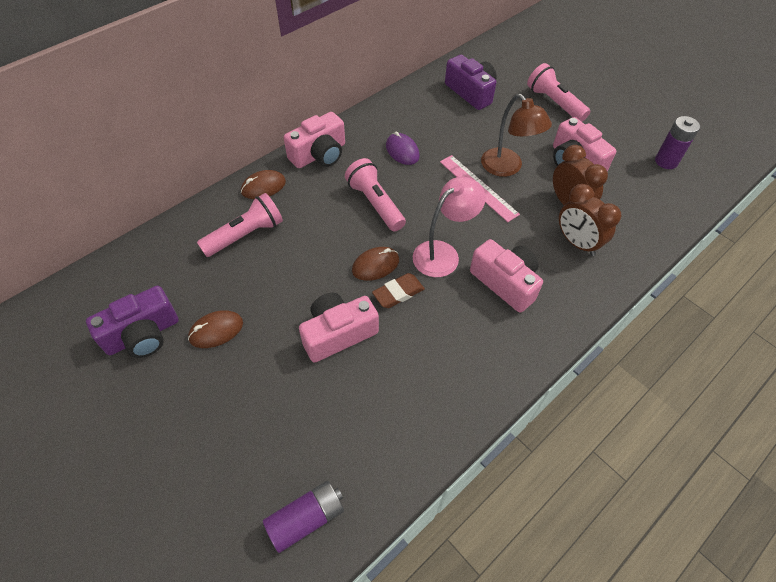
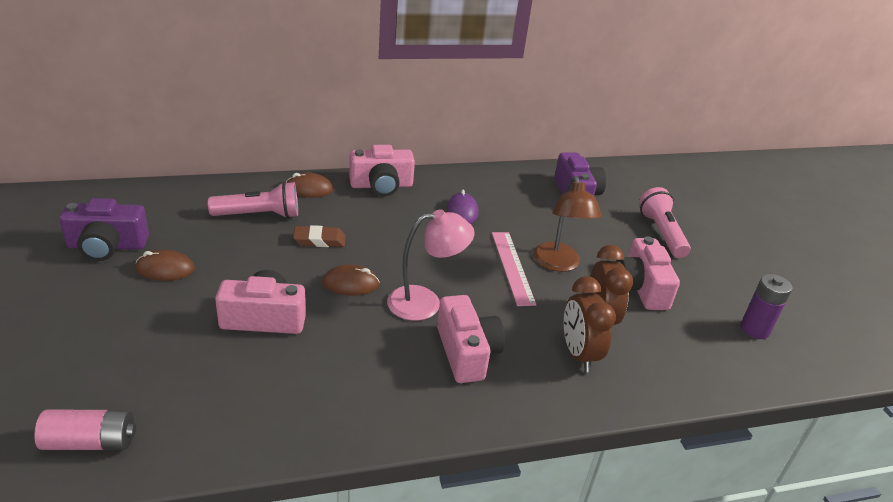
camera: 25 degrees right, 20 degrees down
purple battery [263,481,344,553] -> pink battery [35,409,136,450]
pink flashlight [345,158,406,231] -> none
brown eraser [372,273,425,308] -> brown eraser moved to [293,225,346,247]

